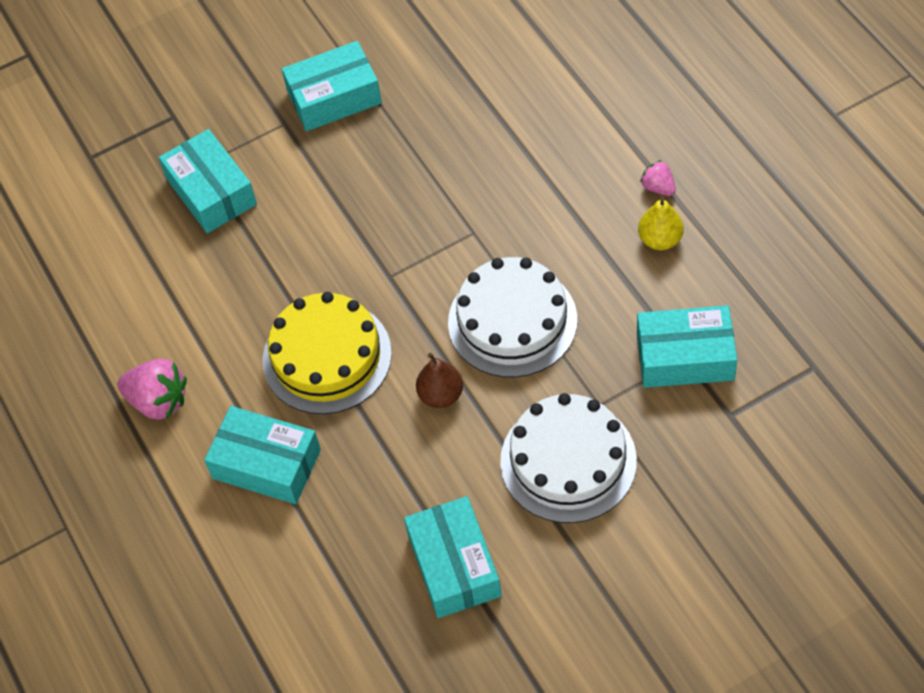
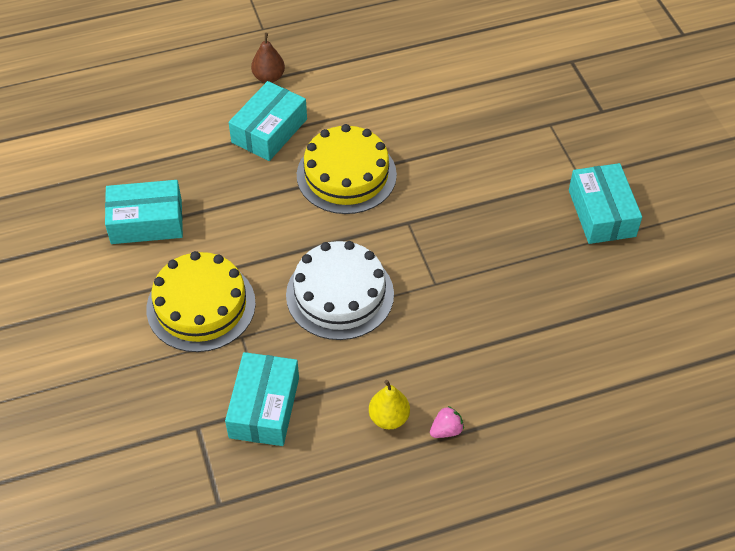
camera: 95 degrees right, 5 degrees down
pink strawberry [117,358,187,420] -> none
turquoise box [158,129,257,233] -> none
brown pear [416,353,463,408] -> brown pear moved to [251,33,285,83]
white cake [500,393,637,523] -> yellow cake [146,251,256,352]

